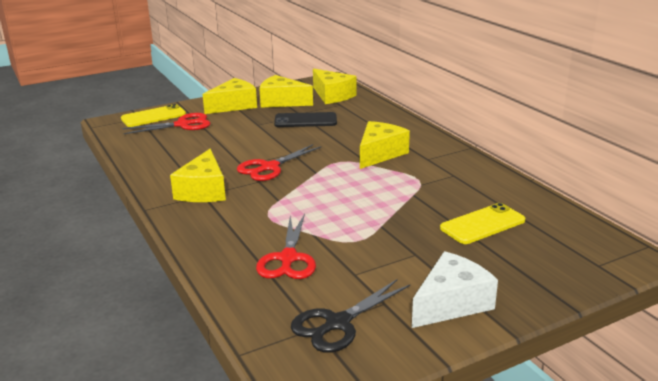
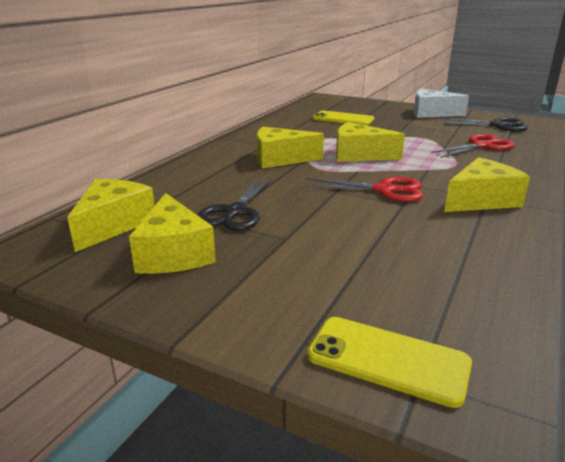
camera: 125 degrees left, 0 degrees up
red scissors [122,113,211,134] -> none
yellow cheese [202,78,257,114] -> yellow cheese moved to [336,122,405,162]
black phone [274,112,337,127] -> black scissors [197,178,272,231]

